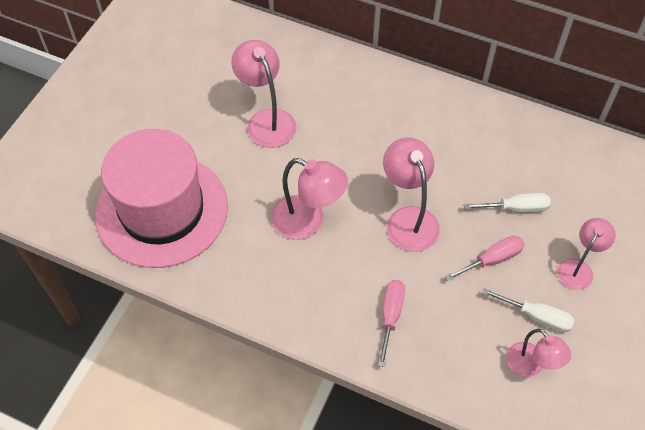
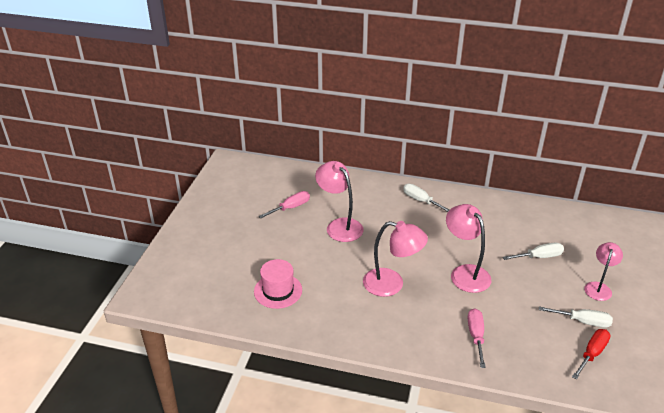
camera: 10 degrees left, 20 degrees down
pink hat [95,129,228,268] -> pink hat [254,259,302,309], size x0.47
pink screwdriver [445,235,525,281] -> pink screwdriver moved to [259,191,310,218]
pink lamp [507,329,571,377] -> red screwdriver [572,329,611,380]
none -> white screwdriver [403,184,450,212]

